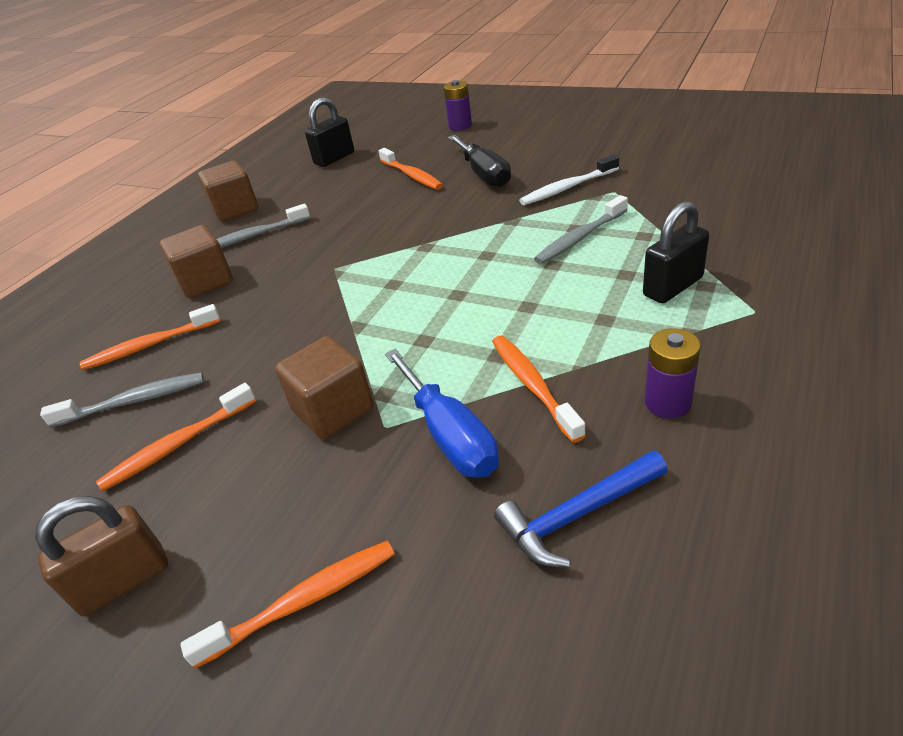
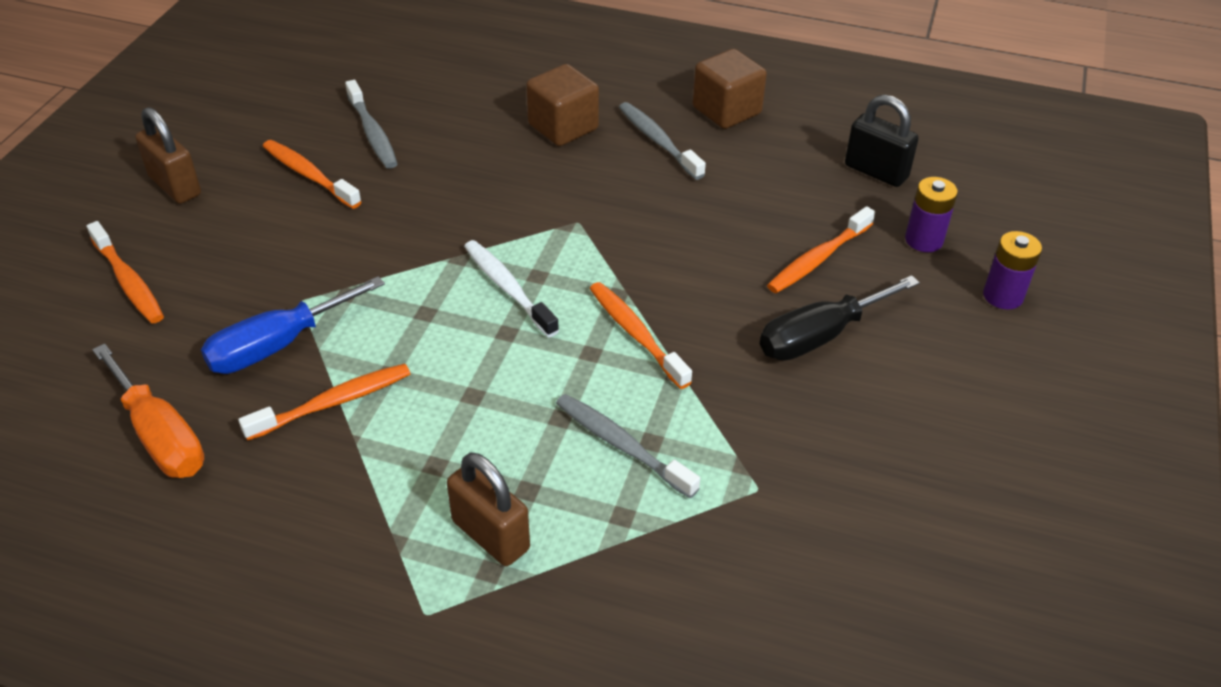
camera: 75 degrees right, 5 degrees up
orange toothbrush [80,304,221,370] -> orange toothbrush moved to [590,282,692,389]
brown cube [275,336,374,439] -> none
blue hammer [494,451,668,567] -> orange screwdriver [92,344,204,478]
white toothbrush [519,154,619,205] -> white toothbrush moved to [464,240,559,337]
black padlock [643,201,709,303] -> brown padlock [447,453,530,566]
purple battery [645,328,701,418] -> purple battery moved to [905,177,958,252]

